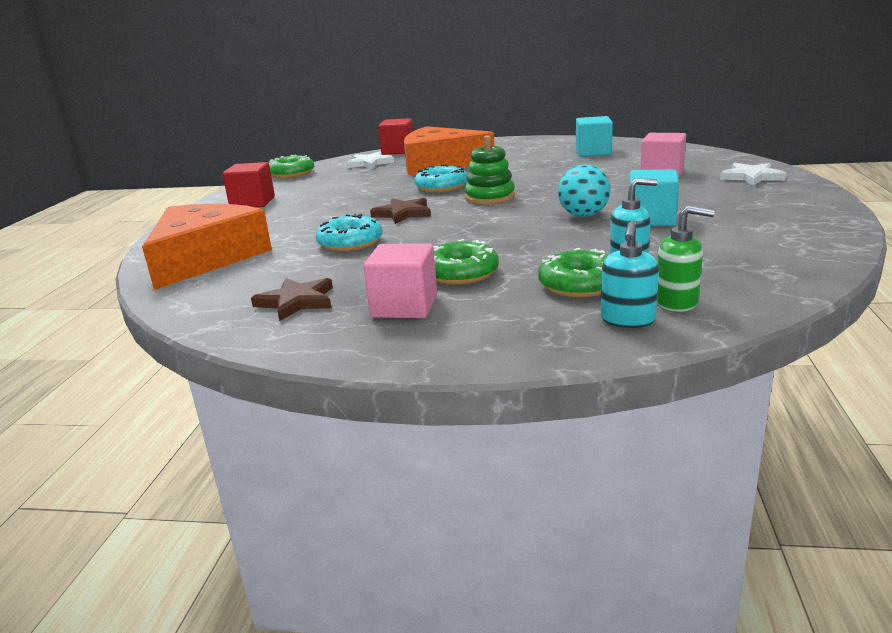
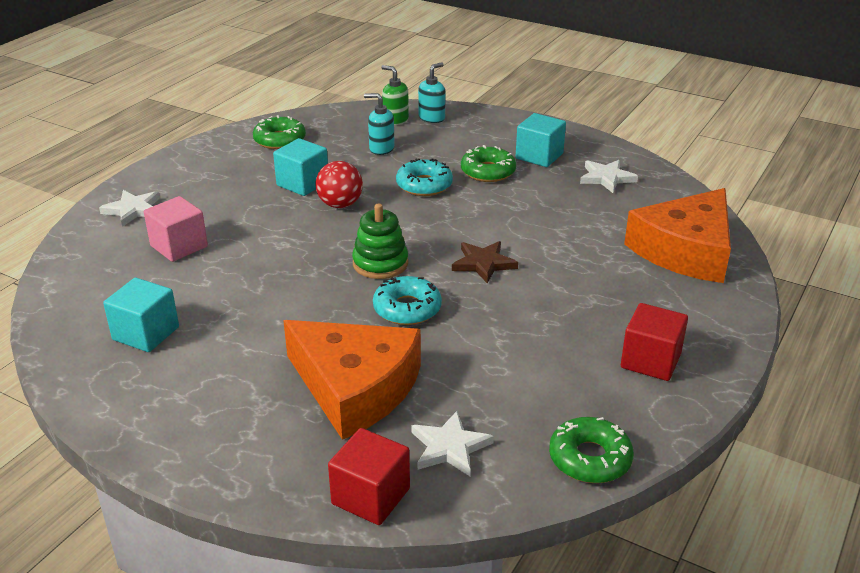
camera: 160 degrees left, 10 degrees up
brown star [251,278,333,321] -> white star [580,160,638,193]
turquoise donut [315,214,383,251] -> turquoise donut moved to [396,158,453,196]
pink cube [363,243,437,318] -> turquoise cube [516,113,566,167]
green donut [538,248,608,297] -> green donut moved to [253,115,306,149]
turquoise ball [558,164,611,217] -> red ball [315,161,363,208]

